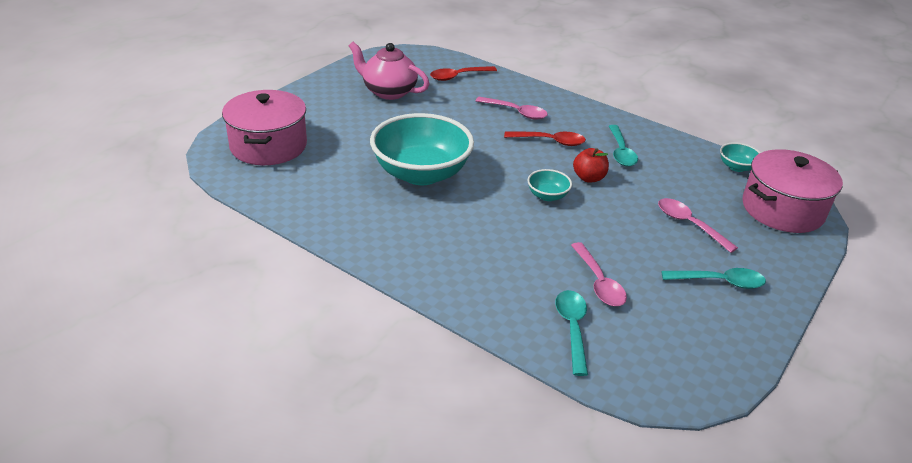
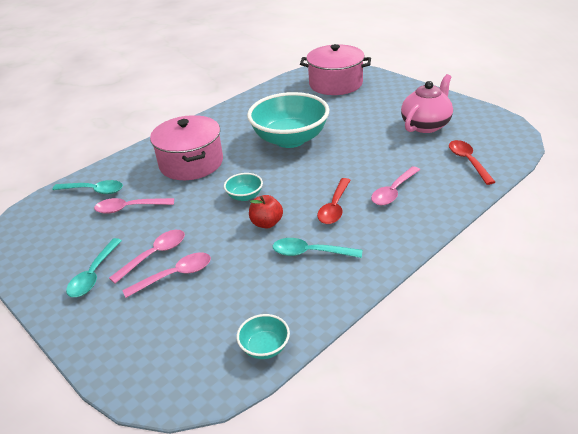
camera: 105 degrees right, 0 degrees up
pink pot [742,149,843,233] -> pink pot moved to [150,115,223,180]
none -> pink spoon [109,230,185,283]

